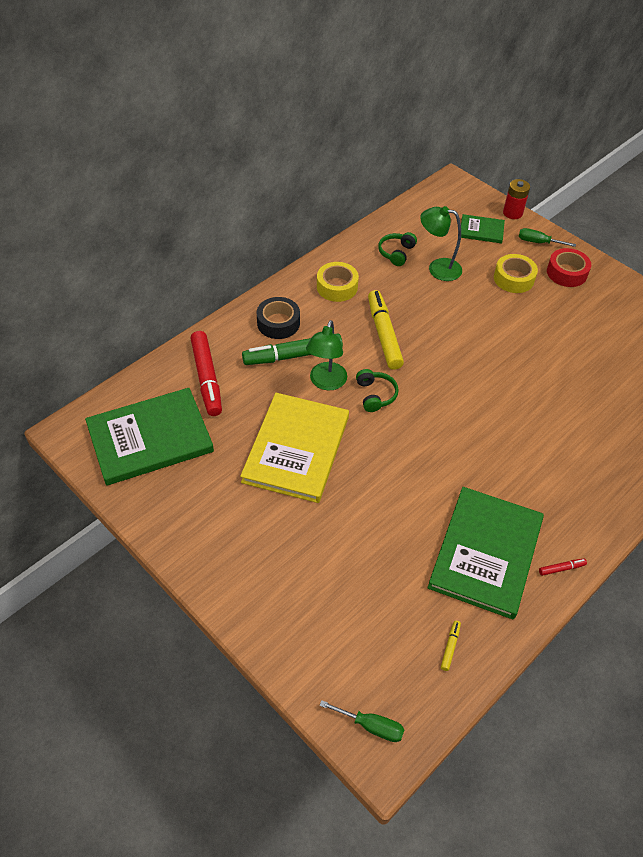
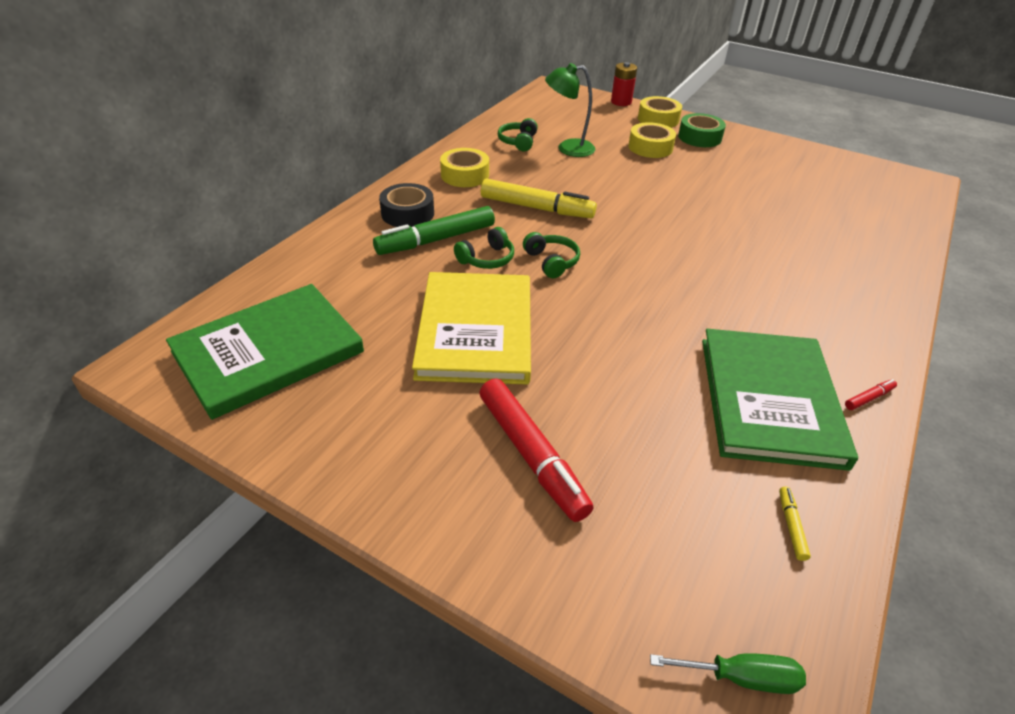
camera: 15 degrees left, 10 degrees down
red marker [190,331,222,416] -> red marker moved to [479,378,593,522]
green lamp [306,320,347,391] -> green headphones [454,227,514,269]
yellow marker [368,290,404,370] -> yellow marker turned 135 degrees clockwise [481,179,597,218]
green book [461,214,505,243] -> none
green screwdriver [518,228,576,247] -> yellow tape [638,96,682,128]
red tape [547,248,591,287] -> green tape [678,113,726,147]

